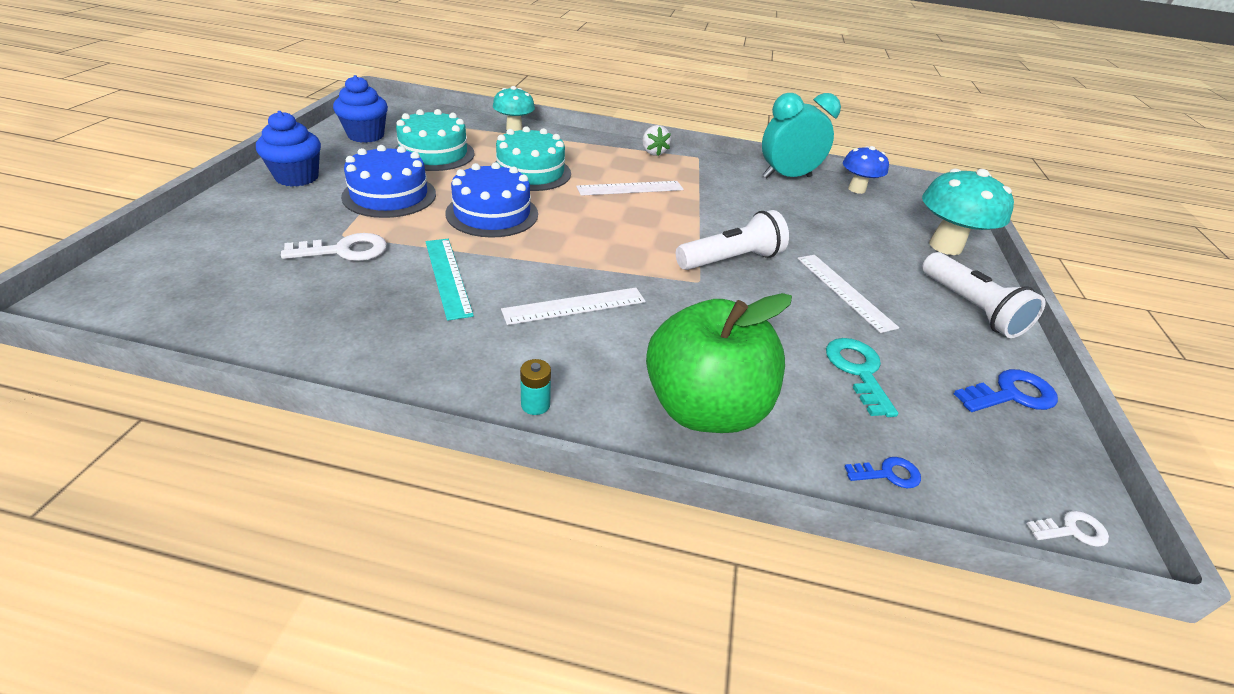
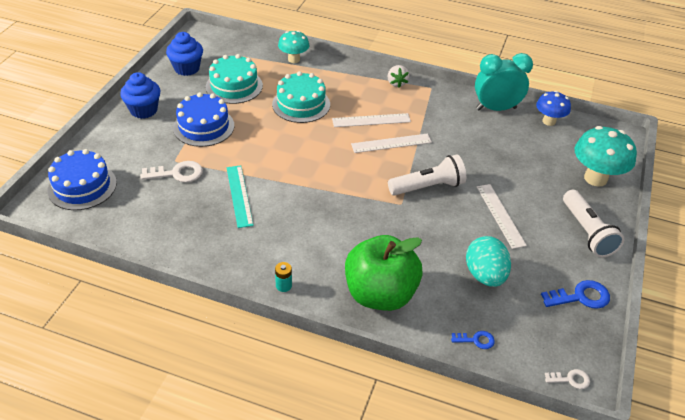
camera: 10 degrees right, 5 degrees up
blue cake [446,162,538,238] -> blue cake moved to [48,149,117,210]
white ruler [501,288,646,325] -> white ruler moved to [351,134,432,153]
turquoise key [826,338,898,417] -> turquoise egg [466,236,511,287]

